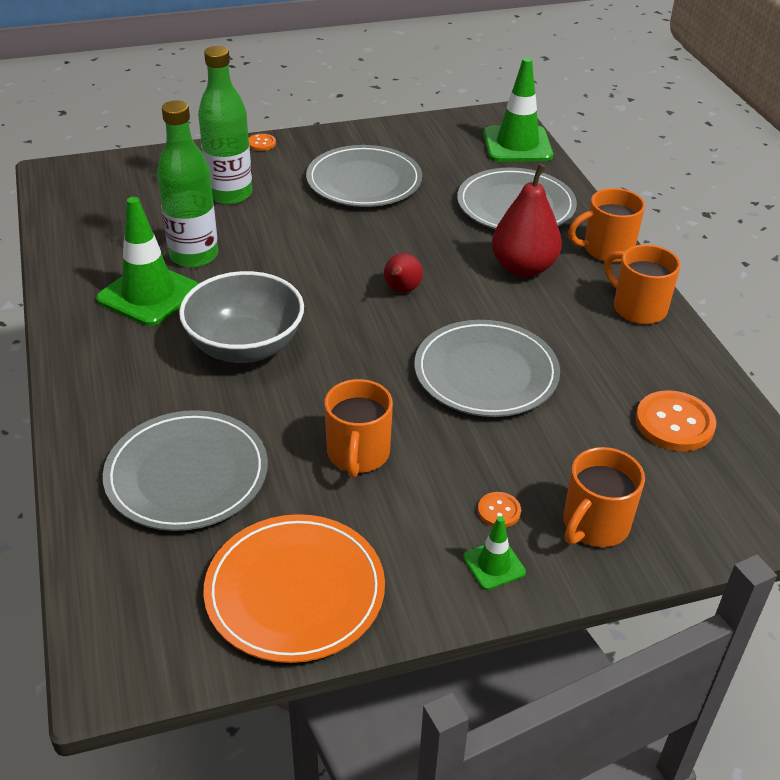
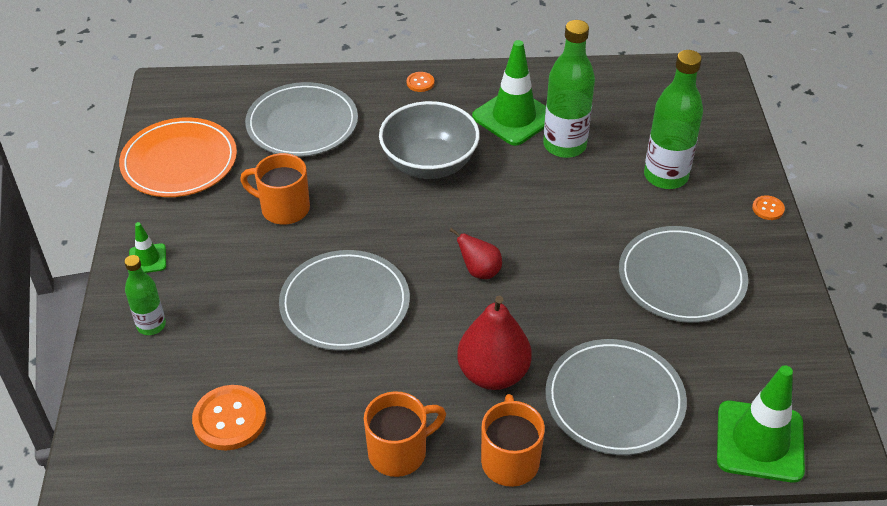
camera: 105 degrees right, 5 degrees up
orange button [478,492,521,527] -> orange button moved to [407,72,434,92]
orange mug [564,447,645,547] -> green bottle [124,255,166,335]

